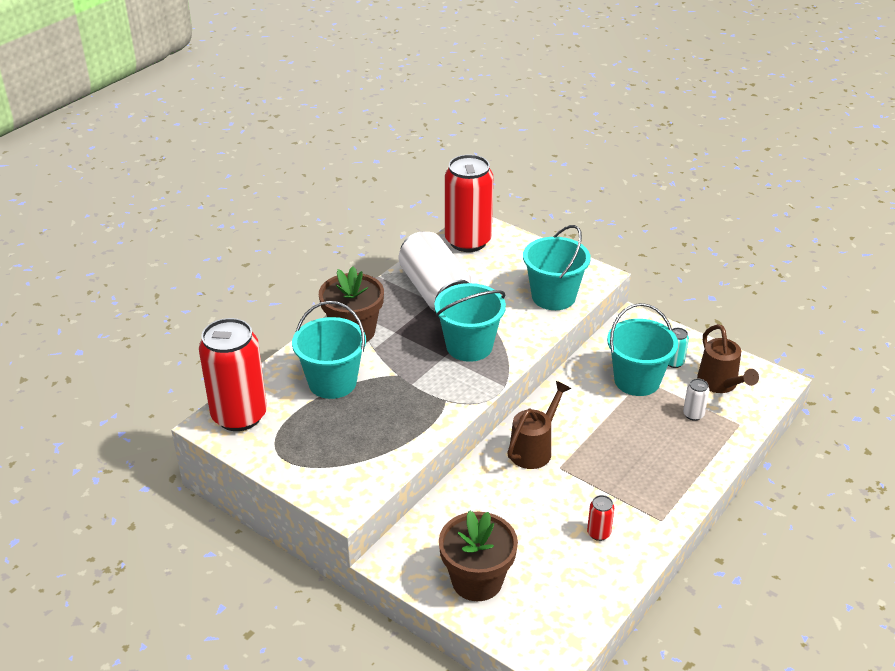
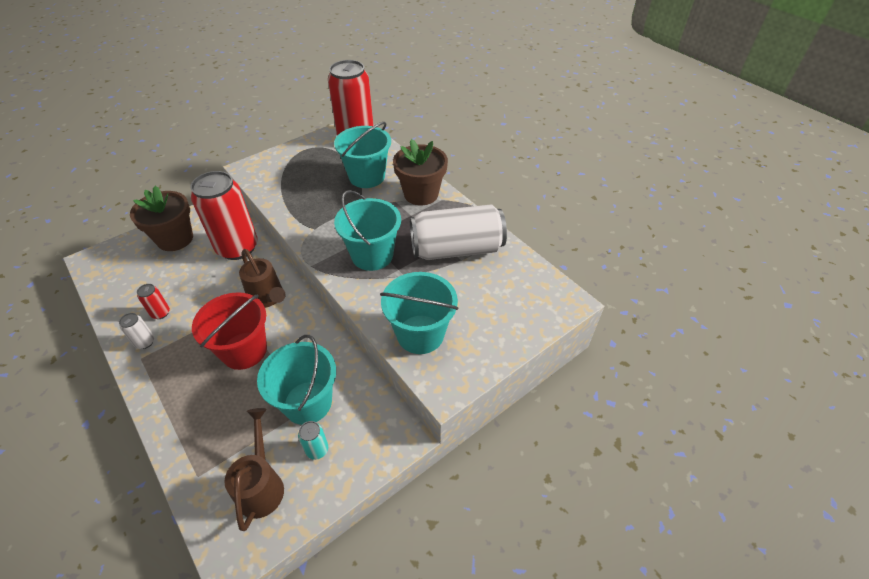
camera: 105 degrees right, 10 degrees up
red can [445,154,493,252] -> red can moved to [190,171,258,260]
white can [683,378,709,421] -> white can moved to [119,313,154,349]
brown watering can [697,324,759,393] -> brown watering can turned 90 degrees clockwise [224,408,284,531]
none -> red bucket [192,292,267,370]

